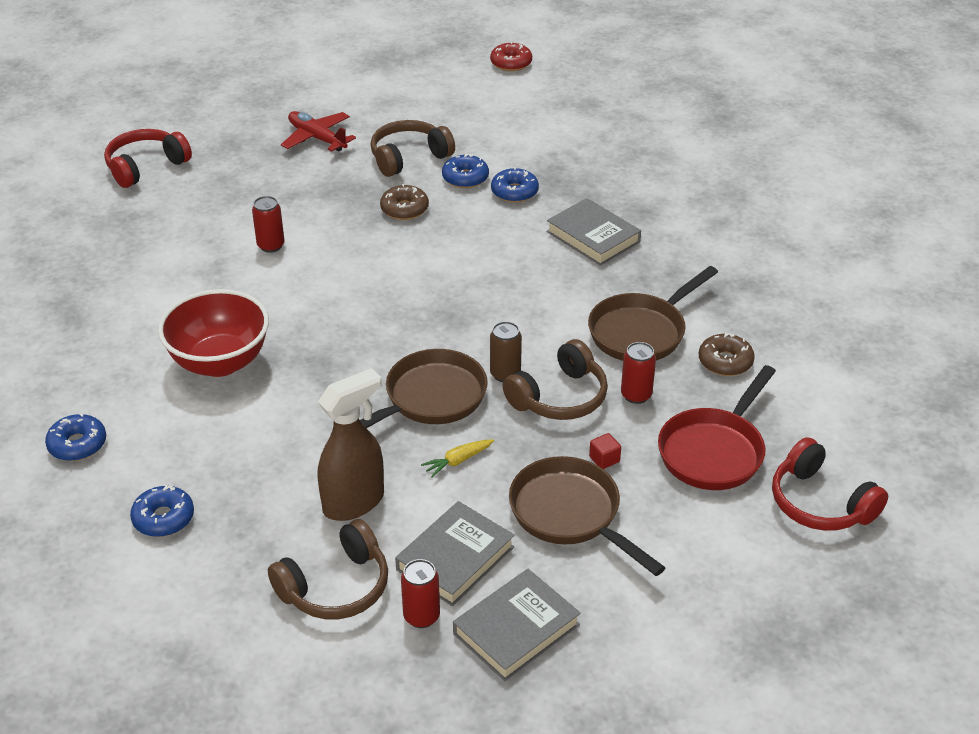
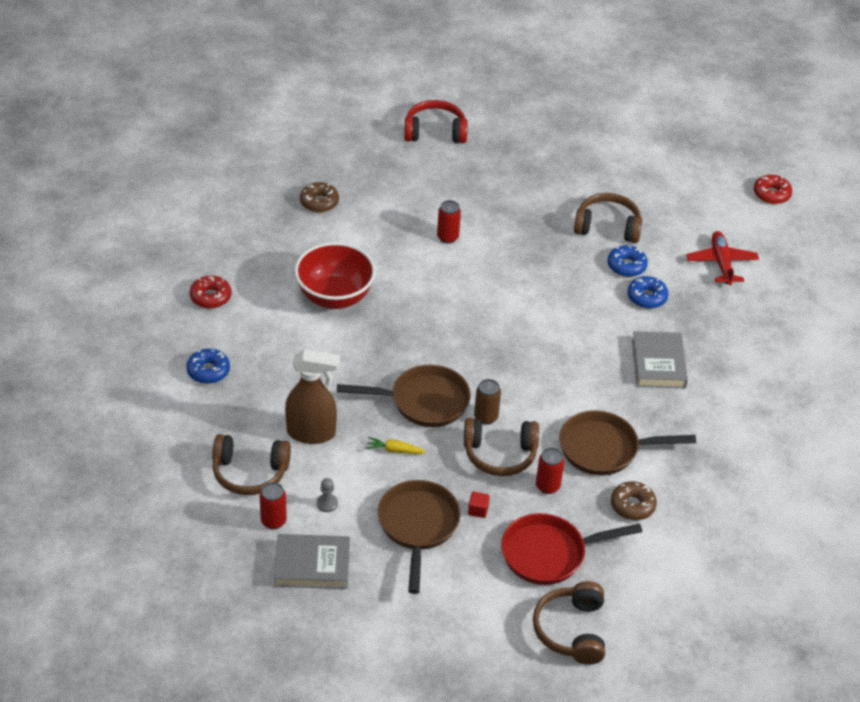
camera: 40 degrees right, 5 degrees up
blue donut [45,413,106,461] -> red donut [190,276,231,308]
red plane [281,111,356,152] -> red plane moved to [686,231,759,285]
brown donut [380,184,429,220] -> brown donut moved to [300,182,339,213]
grey book [395,501,515,606] -> grey pawn [317,478,338,512]
red headphones [772,437,888,531] -> brown headphones [533,581,605,665]

